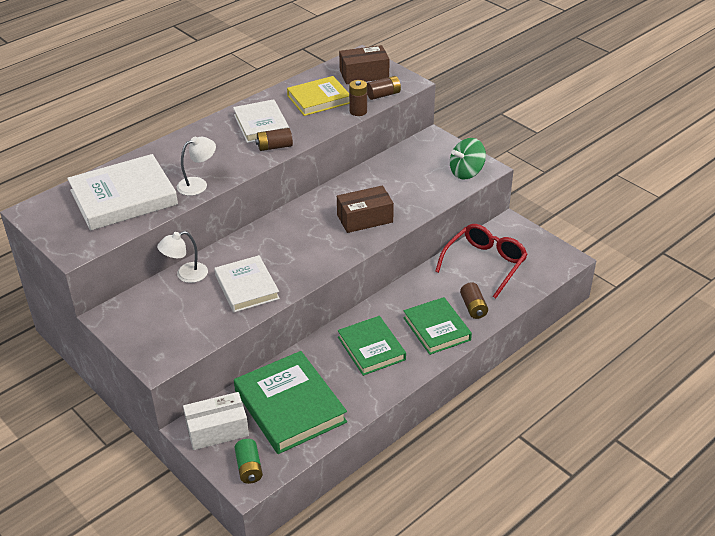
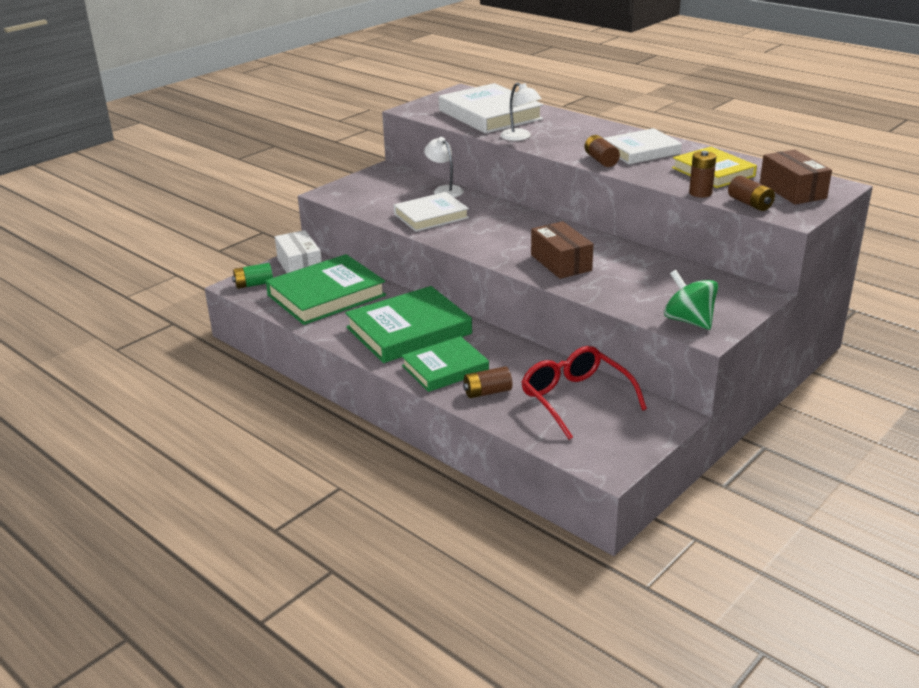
camera: 85 degrees right, 10 degrees down
green book [338,316,406,376] -> green book [345,286,472,363], size x1.54
red glasses [435,224,528,298] -> red glasses turned 150 degrees counterclockwise [522,346,647,440]

